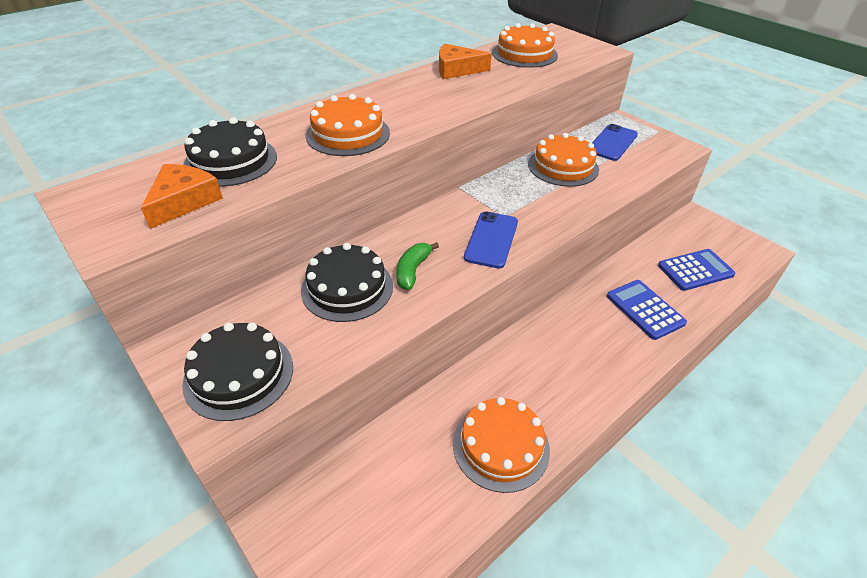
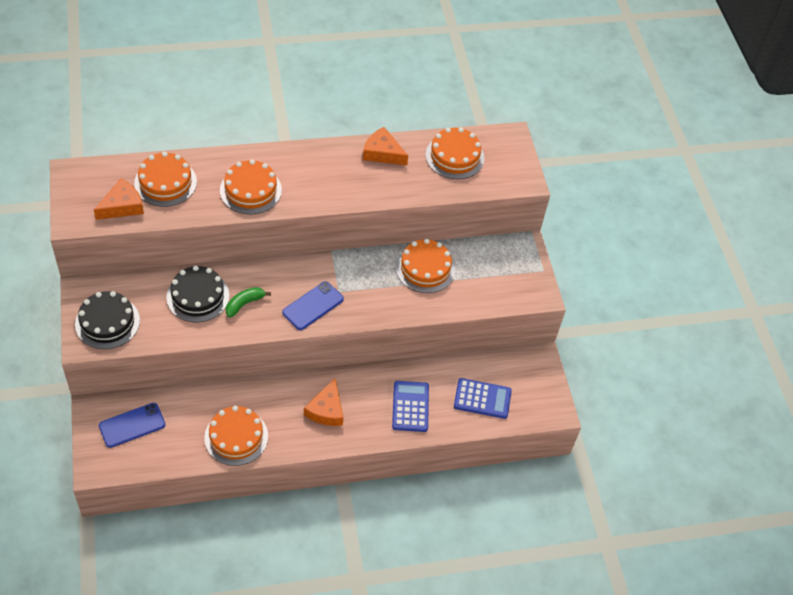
camera: 25 degrees right, 10 degrees up
black cake [183,117,277,187] -> orange cake [134,152,197,207]
blue phone [592,124,638,161] -> blue phone moved to [99,403,165,448]
none -> orange cheese [304,379,343,426]

